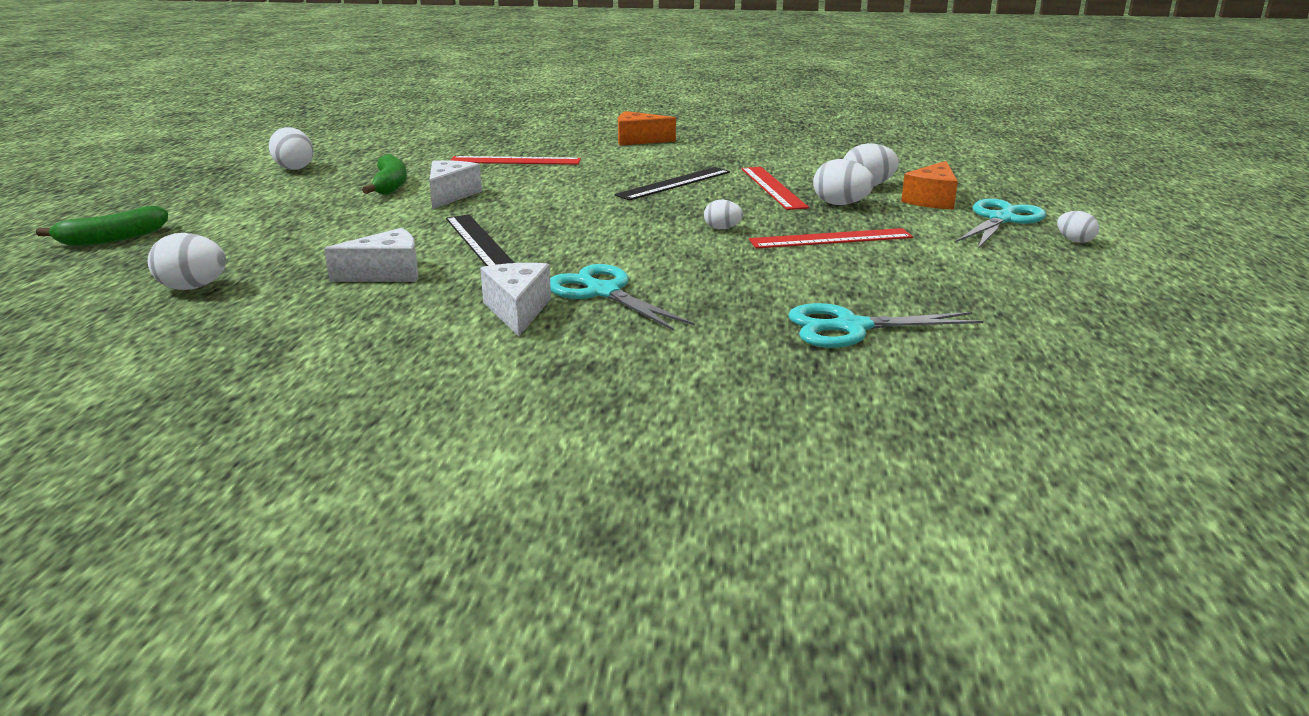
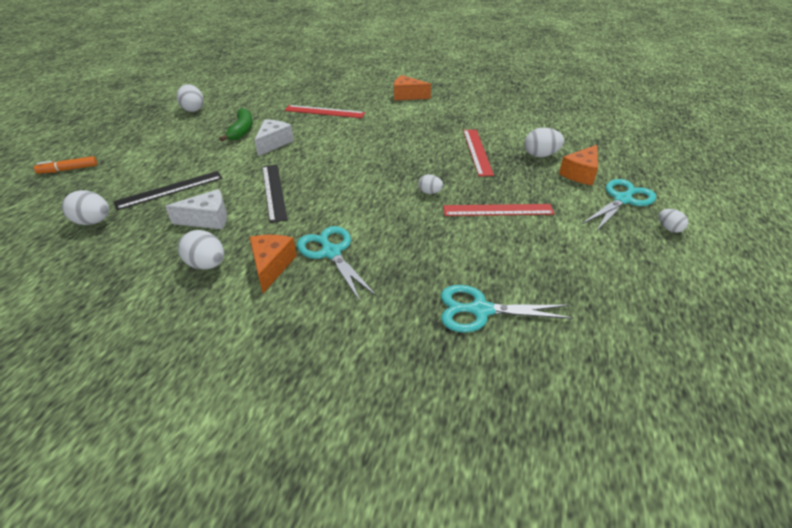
camera: 10 degrees right, 15 degrees up
green banana [36,206,168,246] -> orange marker [34,156,97,174]
white cheese [480,263,551,336] -> orange cheese [249,235,297,293]
black ruler [615,167,730,201] -> black ruler moved to [113,171,223,210]
white egg [813,159,874,205] -> white egg moved to [178,230,224,270]

